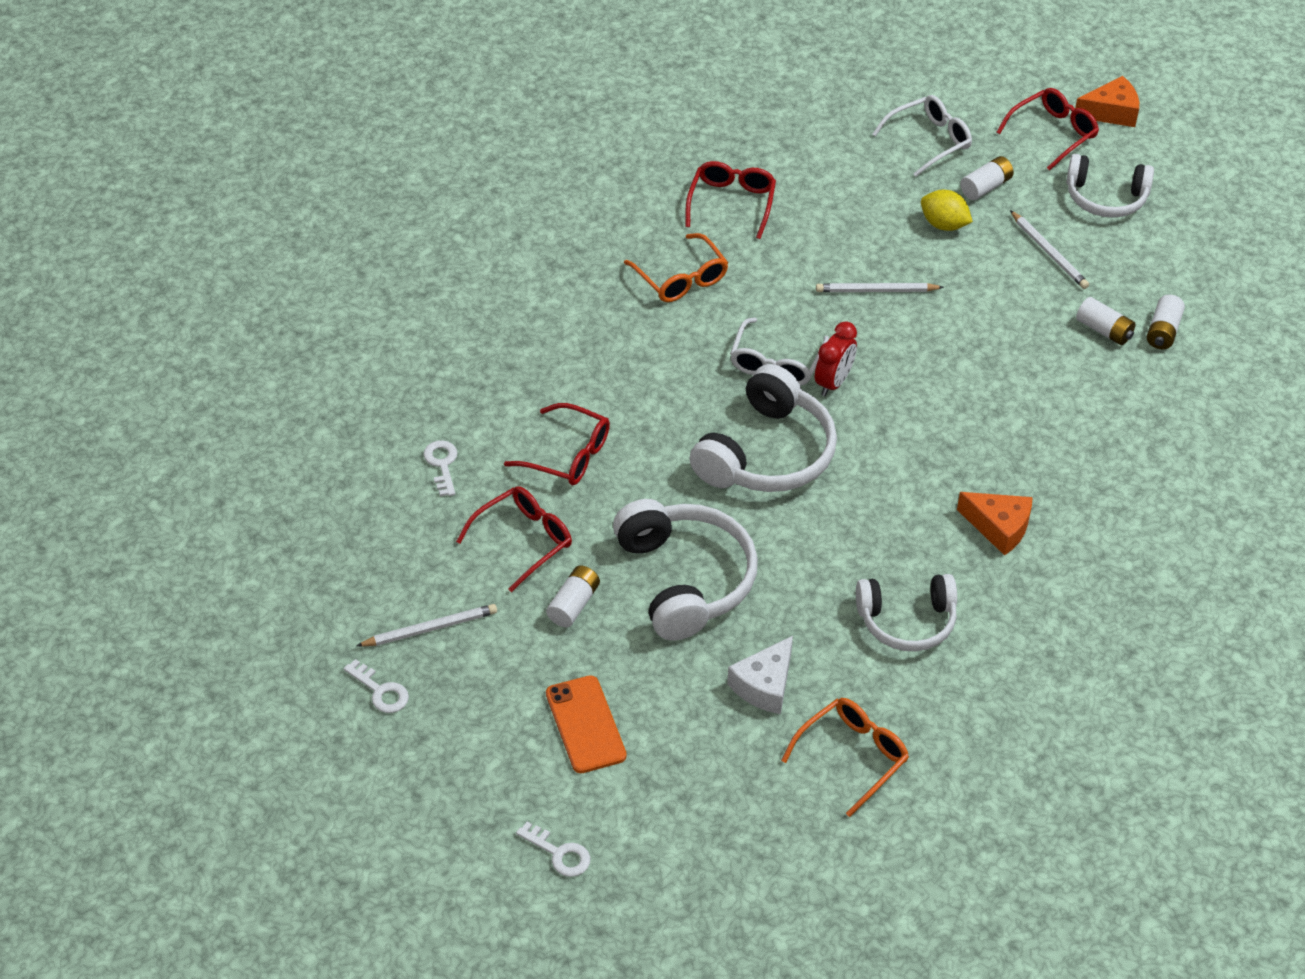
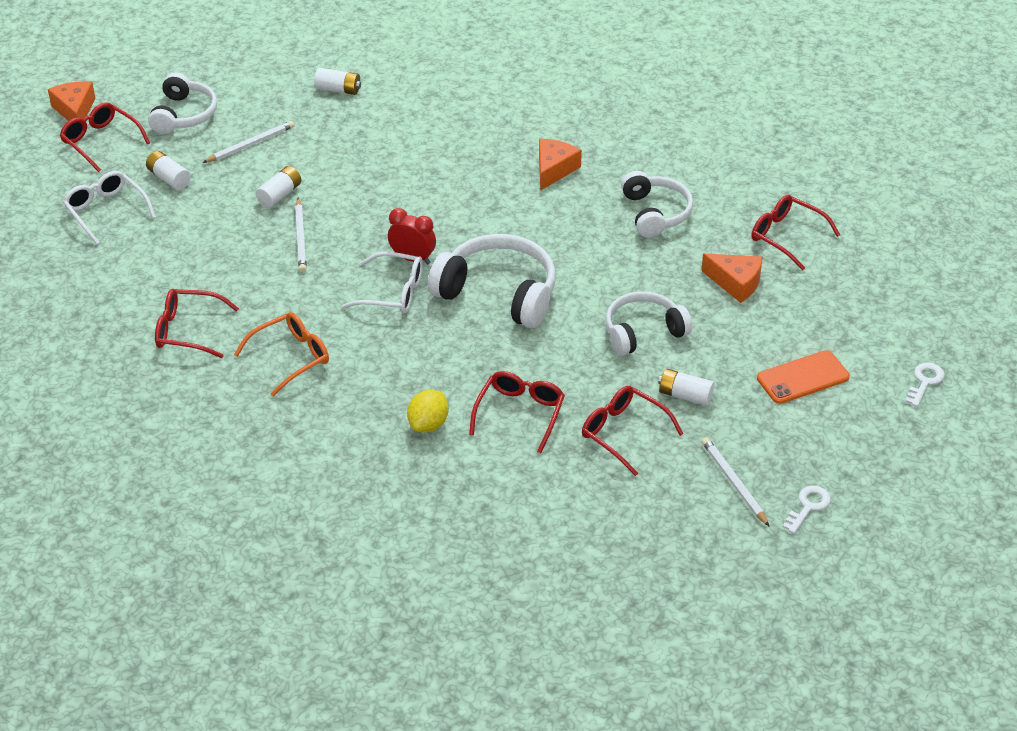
camera: 95 degrees left, 5 degrees down
white key [423,440,457,496] -> none
white headphones [613,499,758,641] -> white headphones [606,291,693,356], size x0.67
white cheese [727,636,793,714] -> orange cheese [701,254,762,303]
orange glasses [781,698,909,817] -> red glasses [752,195,840,270]
yellow lemon [921,190,973,231] -> yellow lemon moved to [407,390,449,433]
white battery [1076,297,1136,345] -> white battery moved to [256,166,301,208]

